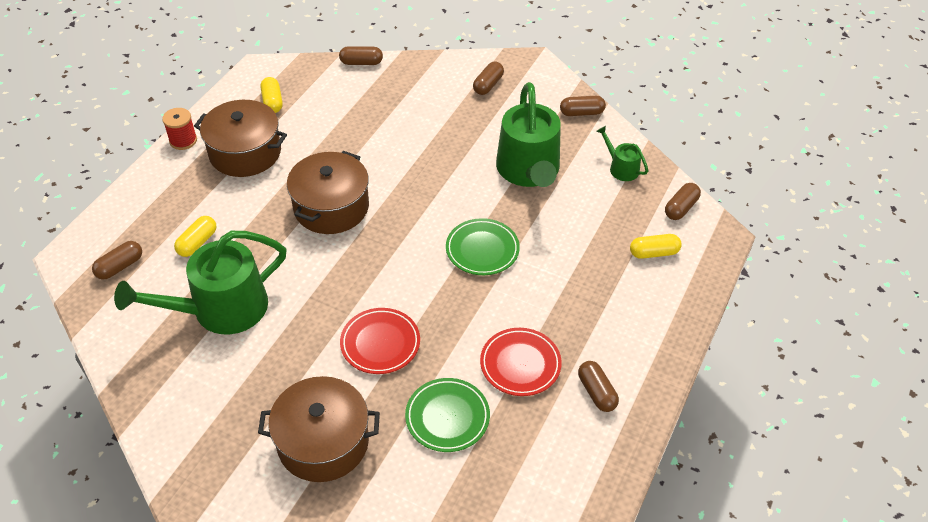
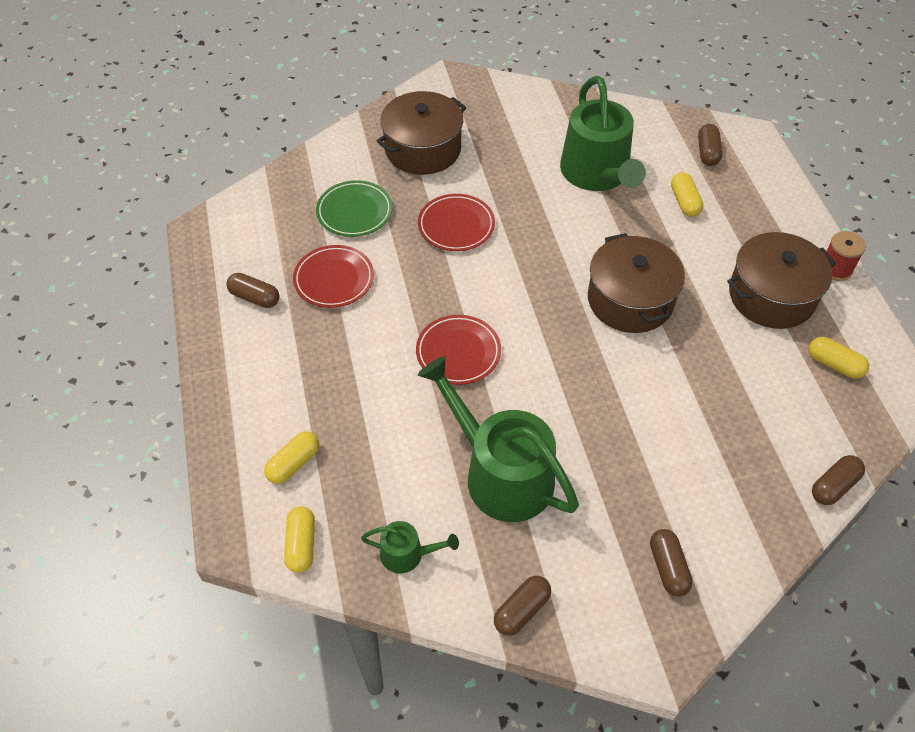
camera: 140 degrees right, 5 degrees up
green watering can [114,231,287,334] -> green watering can turned 150 degrees clockwise [560,76,646,191]
green plate [446,218,520,275] -> red plate [416,315,501,385]
brown capsule [665,183,701,220] -> yellow capsule [284,506,315,573]

